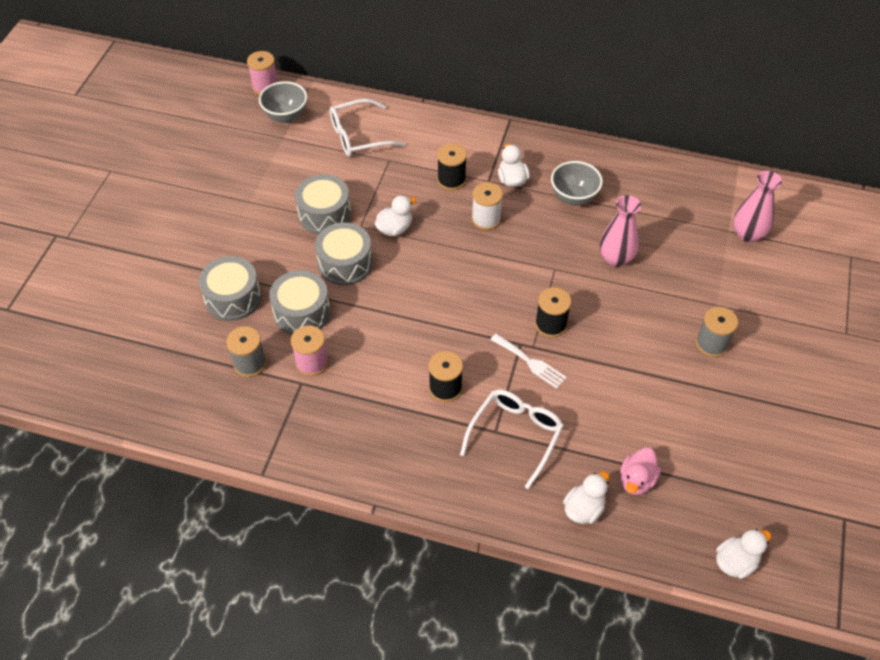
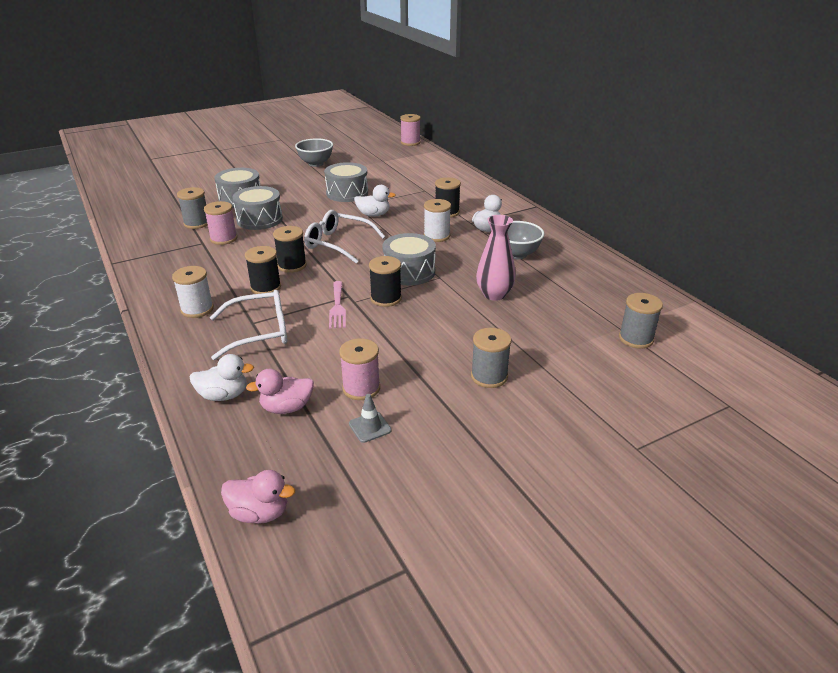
camera: 45 degrees right, 20 degrees down
grey bowl [259,81,307,123] -> grey bowl moved to [295,138,333,167]
grey drum [315,222,373,286] -> grey drum moved to [382,233,436,286]
white glasses [330,99,405,157] -> white glasses moved to [304,210,385,264]
white fork [490,334,567,389] -> pink fork [329,281,346,329]
white duck [716,529,771,579] -> pink duck [221,470,295,524]
pink vase [733,171,782,242] -> grey spool [619,293,663,349]
none -> white spool [172,266,214,318]
none -> black spool [273,226,307,273]
none -> pink spool [339,338,380,400]
none -> grey traffic cone [349,394,392,443]

